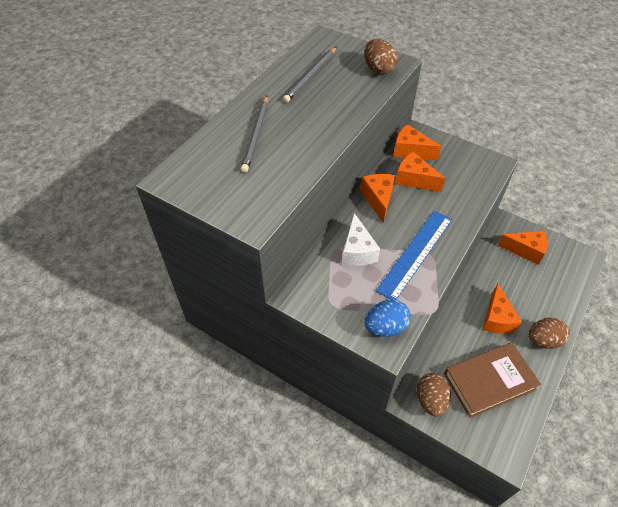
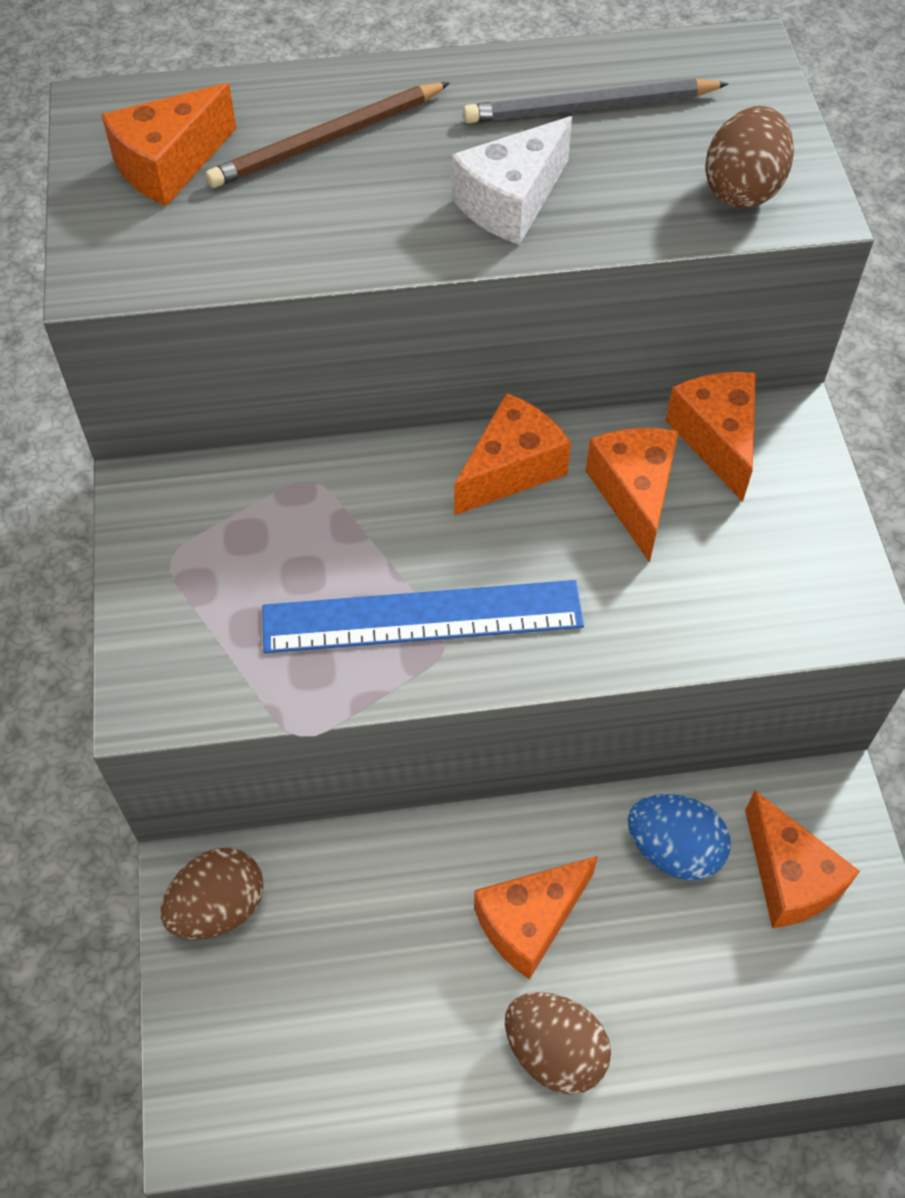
camera: 50 degrees right, 5 degrees up
grey pencil [241,96,268,173] -> brown pencil [205,82,450,188]
white cheese [342,213,380,266] -> white cheese moved to [452,116,572,245]
blue egg [365,299,411,337] -> blue egg moved to [628,794,731,880]
brown book [444,342,541,418] -> none
none -> orange cheese [101,83,236,206]

